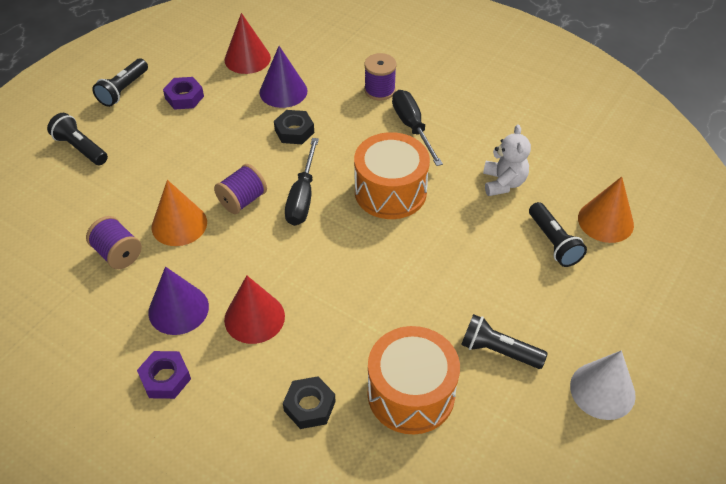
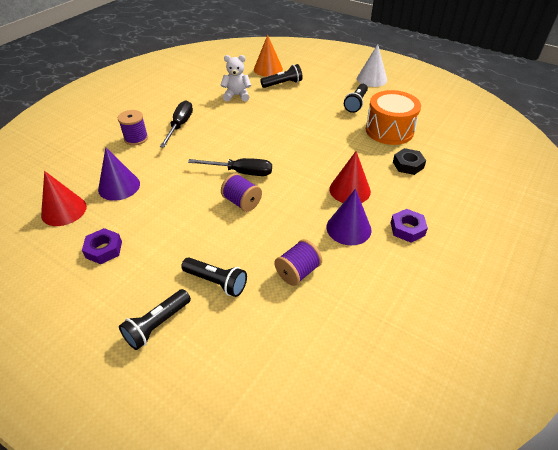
camera: 90 degrees left, 5 degrees down
black flashlight [92,59,148,107] -> black flashlight moved to [181,257,247,297]
orange cone [152,180,207,246] -> none
black nut [274,110,314,144] -> none
orange drum [354,132,430,219] -> none
black screwdriver [392,90,443,166] -> black screwdriver turned 120 degrees clockwise [160,101,193,147]

